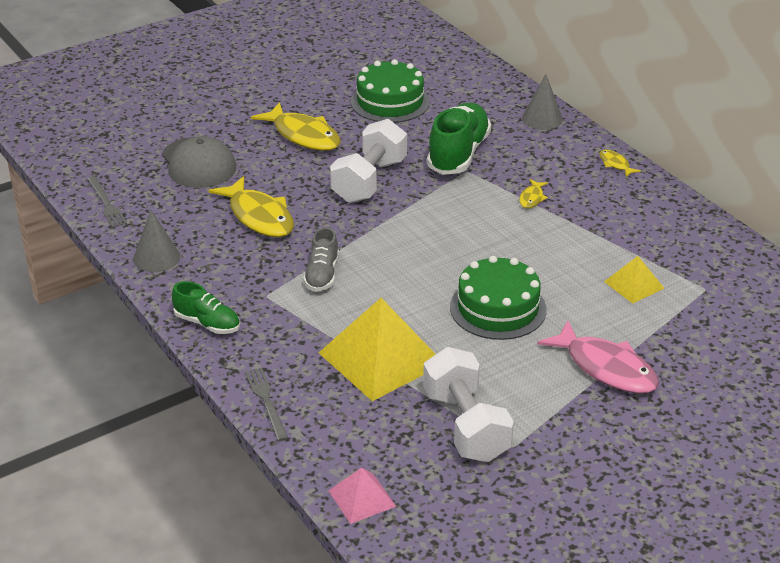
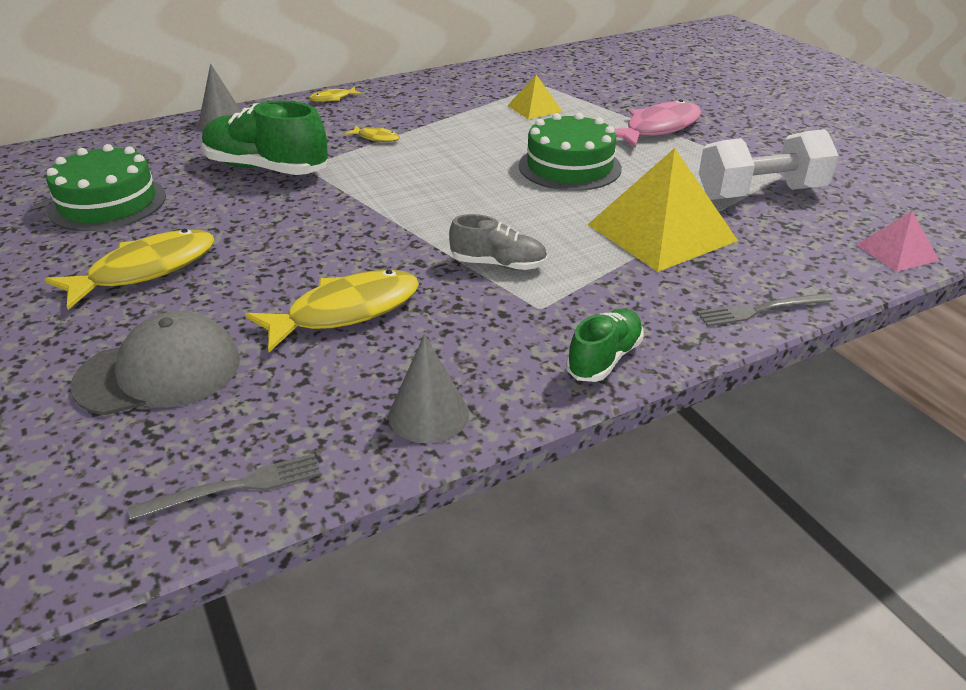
camera: 85 degrees left, 0 degrees up
white dumbbell [330,119,407,203] -> none

